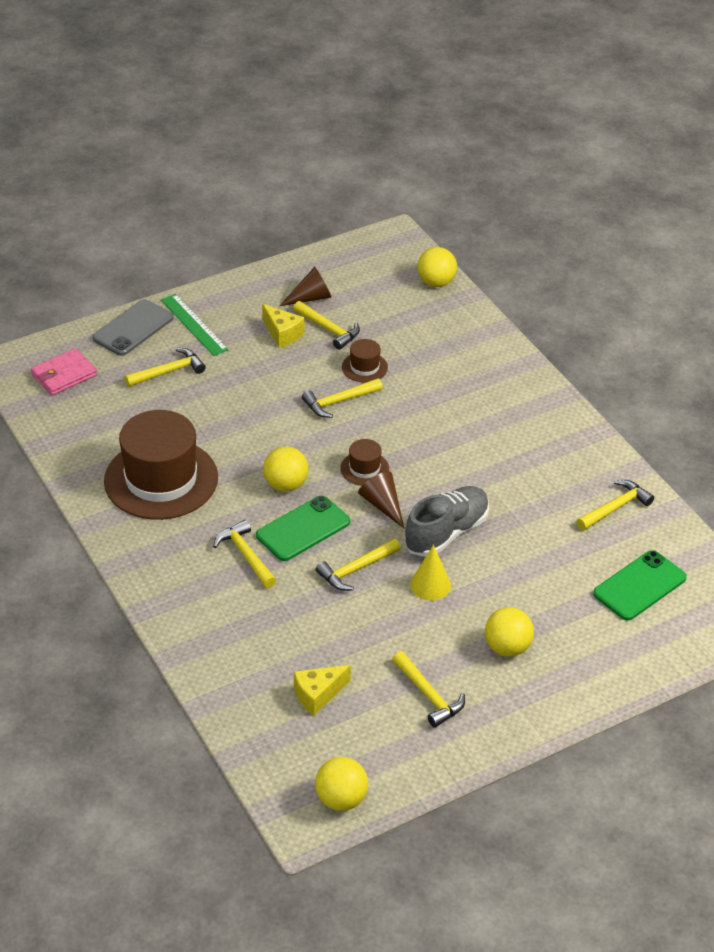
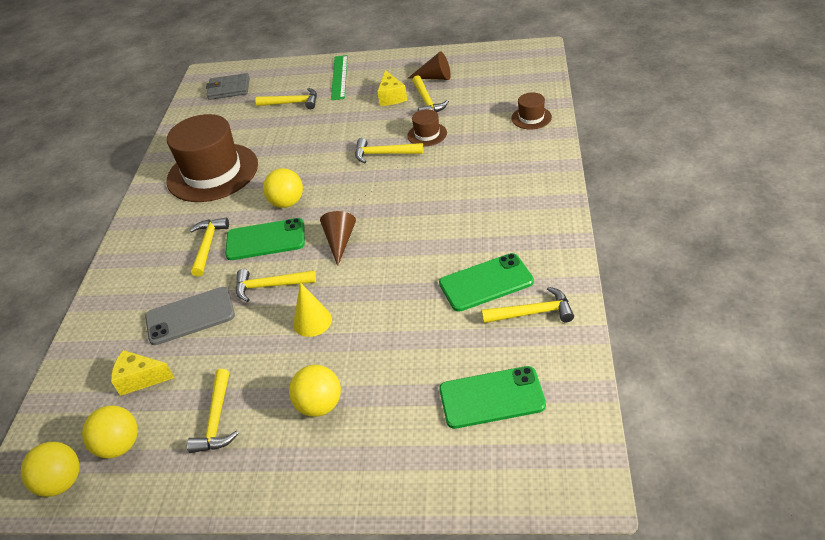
camera: 40 degrees right, 0 degrees up
pink wallet [31,348,97,395] -> grey wallet [206,73,250,100]
grey phone [92,299,174,356] -> grey phone moved to [145,287,235,345]
brown hat [340,439,389,486] -> brown hat moved to [511,93,552,129]
grey shoe [404,486,489,557] -> none
yellow ball [417,247,457,287] -> yellow ball moved to [82,405,138,458]
none -> green phone [439,253,534,312]

